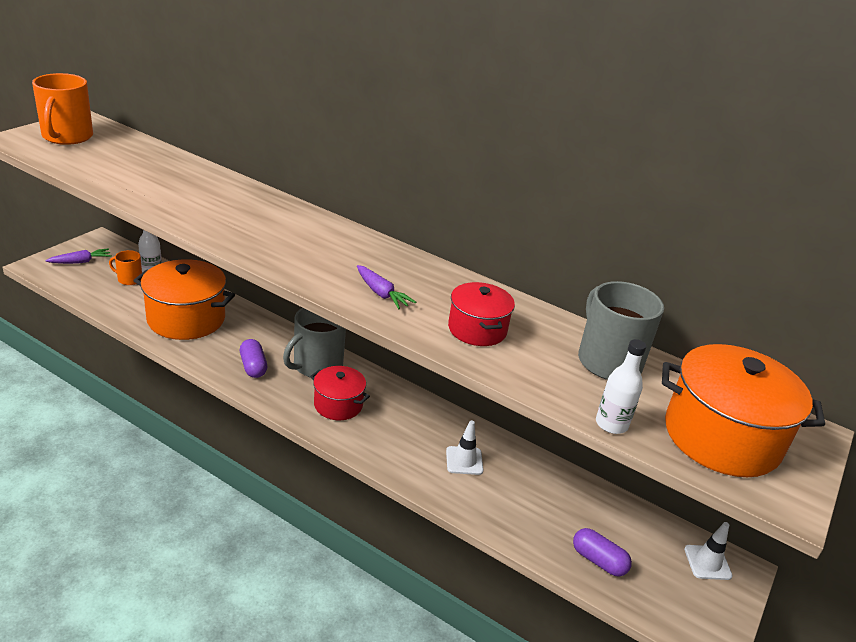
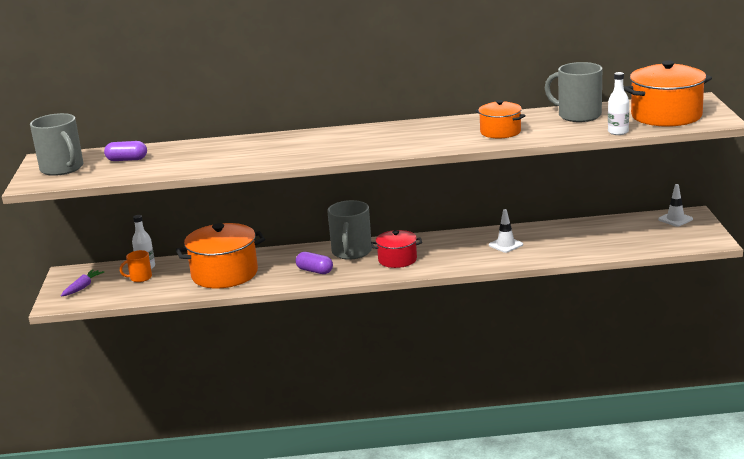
camera: 30 degrees left, 10 degrees down
orange mug [32,73,93,145] -> grey mug [30,113,83,176]
purple carrot [357,265,416,309] -> none
red pot [448,282,515,346] -> orange pot [475,100,526,139]
purple capsule [573,528,632,576] -> purple capsule moved to [104,141,147,161]

